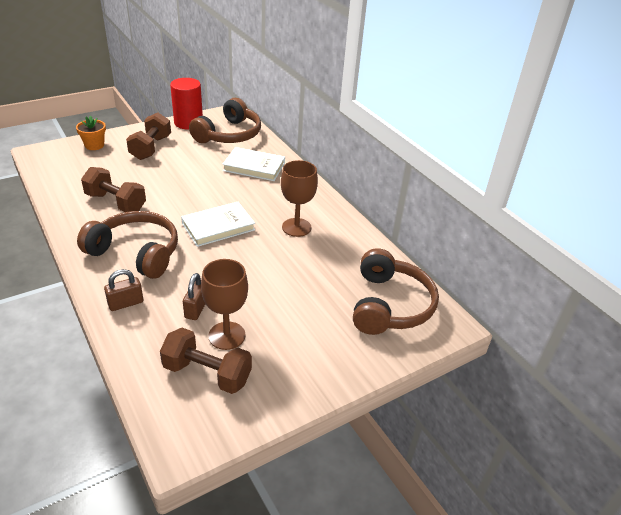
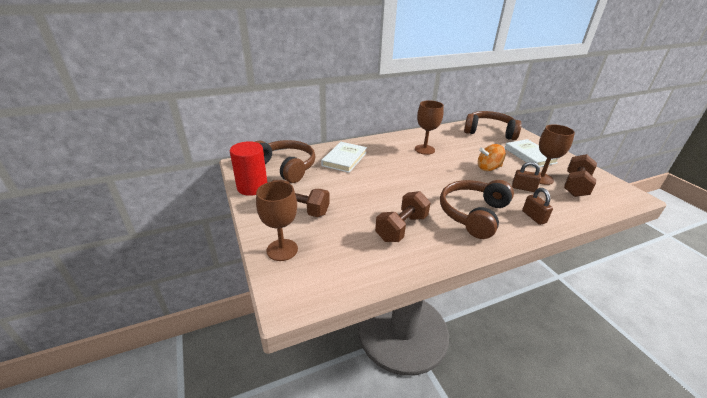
camera: 80 degrees left, 5 degrees down
orange flower pot [76,116,106,150] -> brown goblet [256,181,298,261]
white book [181,202,255,247] -> white book moved to [505,139,558,168]
none -> orange spinning top [478,144,506,171]

